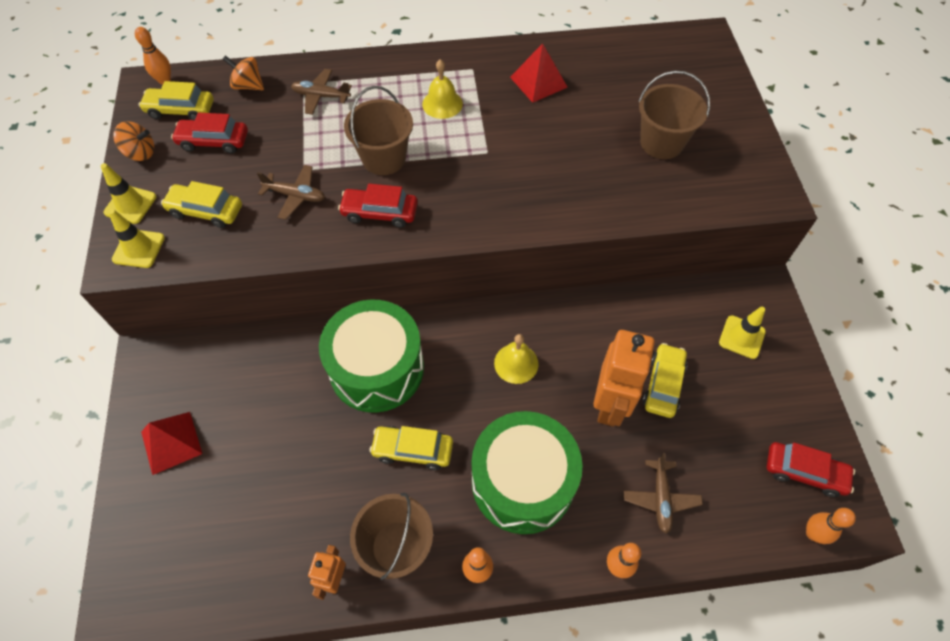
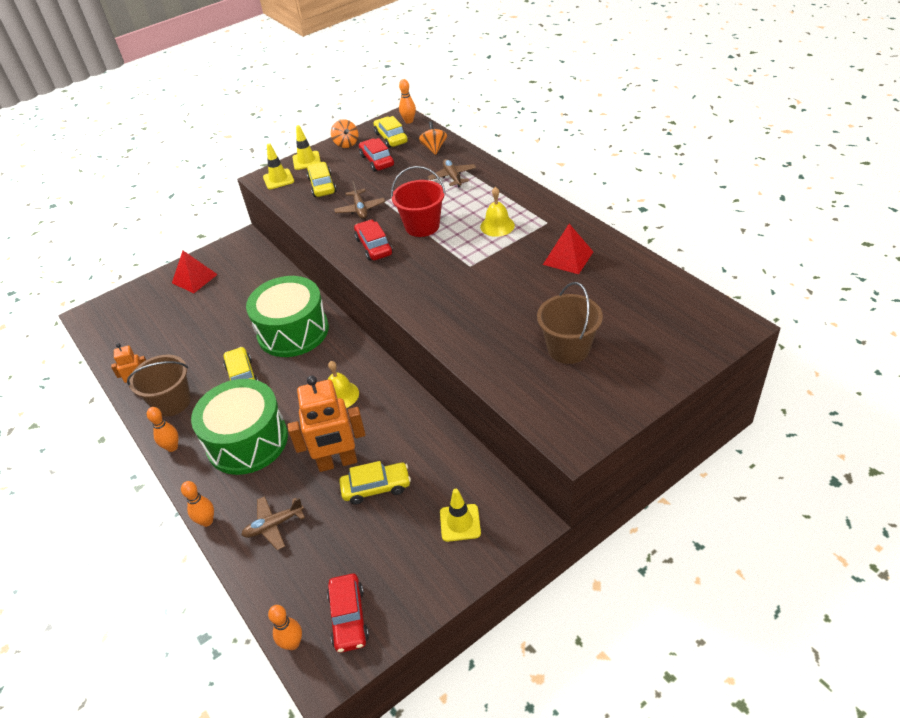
camera: 65 degrees right, 15 degrees down
brown bucket [344,86,413,175] -> red bucket [391,166,446,237]

